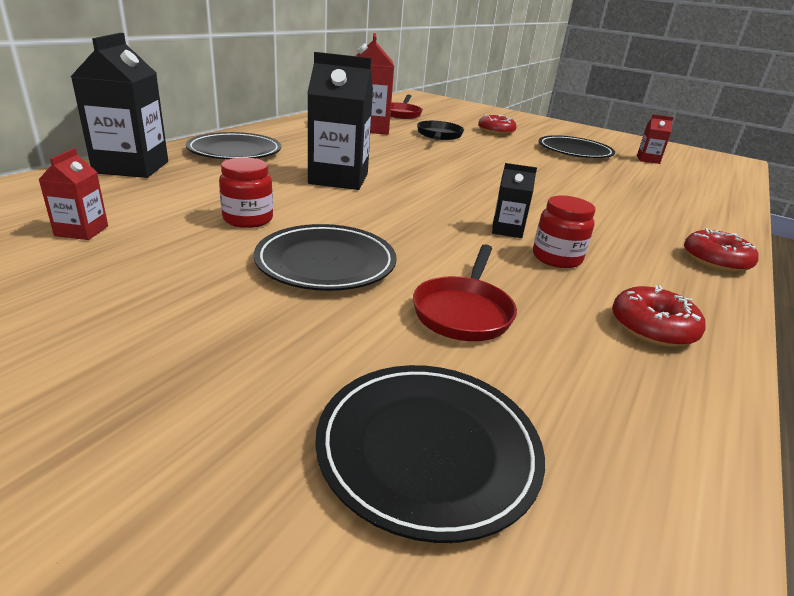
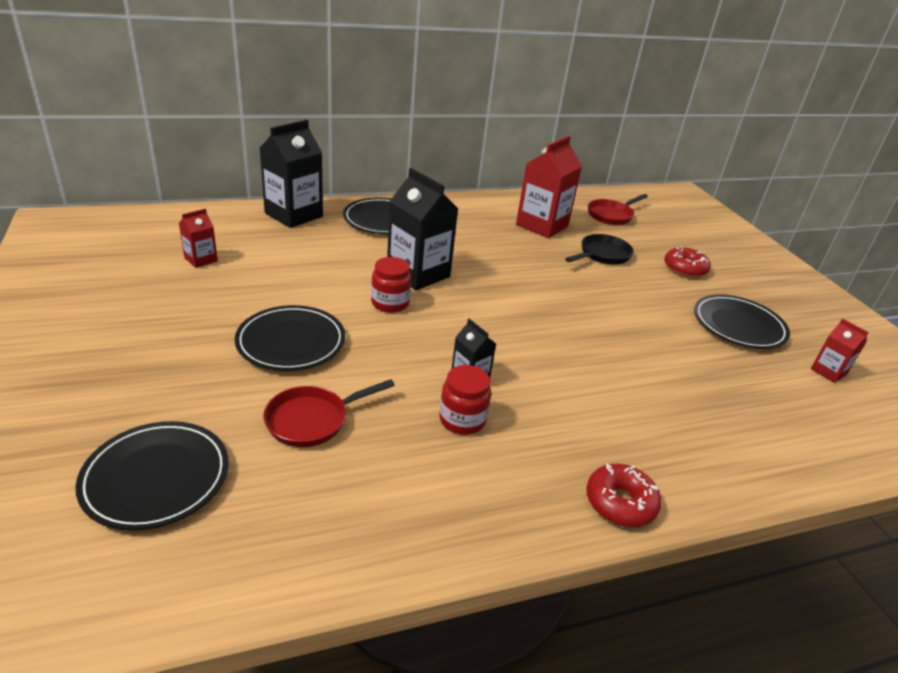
camera: 40 degrees right, 5 degrees up
red jar [219,157,273,228] -> red jar moved to [371,257,412,313]
red donut [612,285,705,347] -> none

